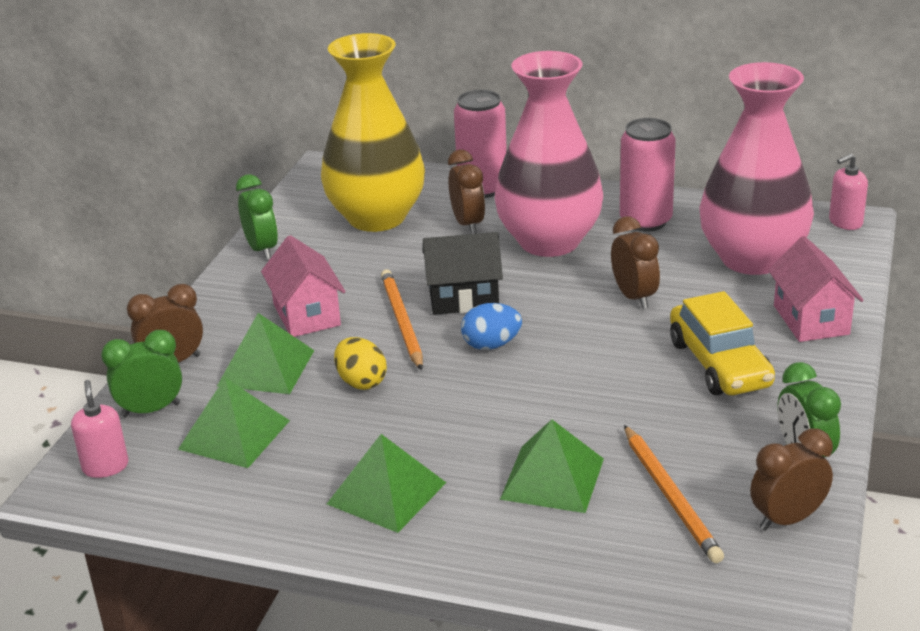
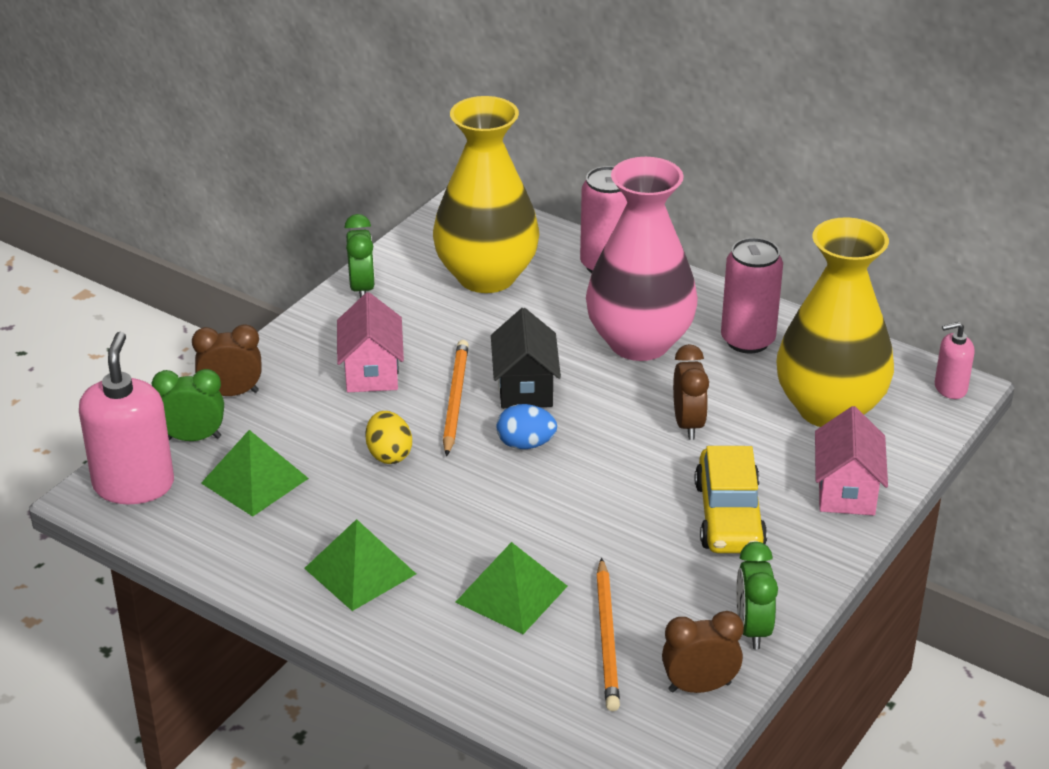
camera: 15 degrees right, 5 degrees up
pink soap dispenser [71,380,128,478] -> pink soap dispenser [79,332,174,504], size x1.92
green pyramid [217,313,314,394] -> none
black house [423,232,503,315] -> black house turned 75 degrees clockwise [491,308,561,409]
brown clock [448,150,485,234] -> none
pink vase [699,62,814,275] -> yellow vase [777,217,894,427]

